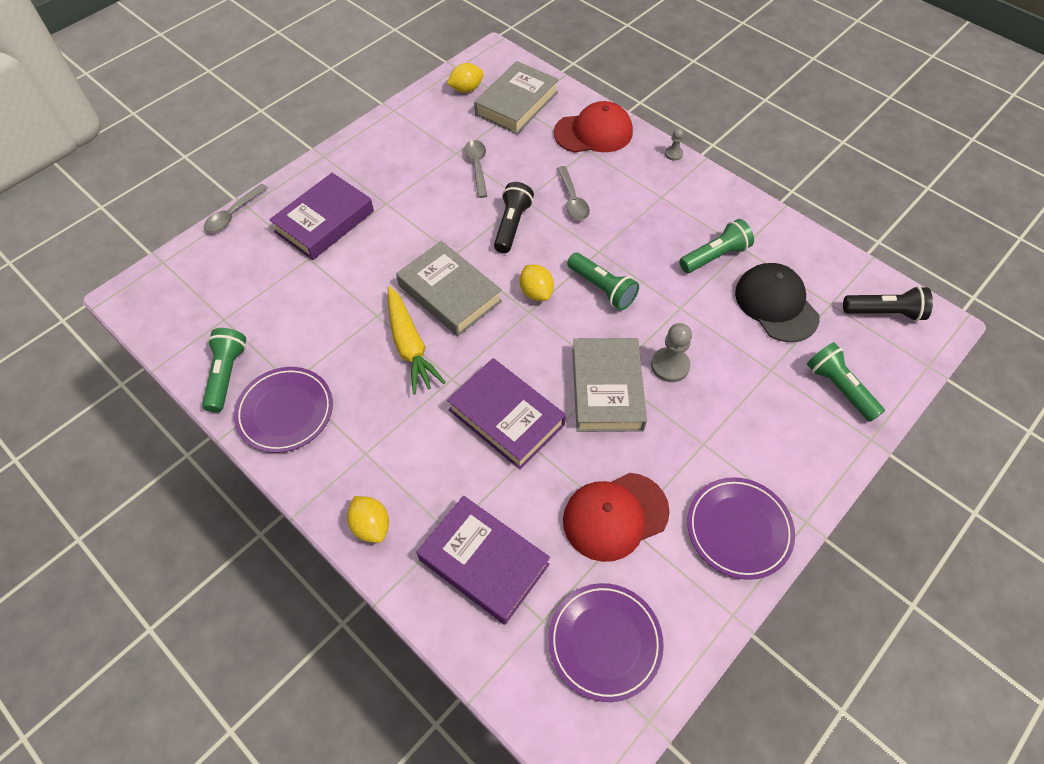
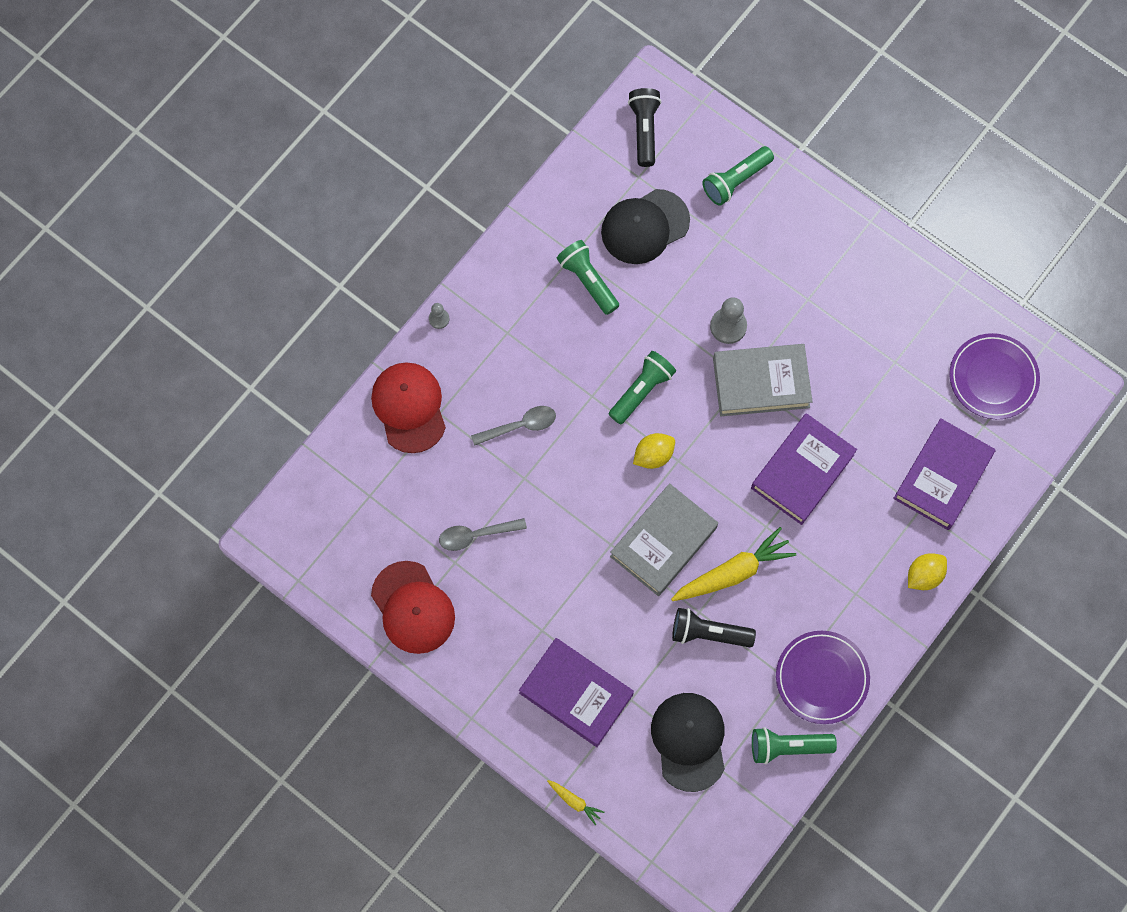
camera: 95 degrees left, 15 degrees up
grey spoon [204,184,268,232] -> yellow carrot [547,780,604,825]
yellow lemon [447,63,484,93] -> none
grey book [474,61,559,134] -> none
black flashlight [494,182,534,253] -> black flashlight moved to [672,608,756,647]
red cap [563,473,670,562] -> red cap moved to [371,561,455,654]
purple plate [687,477,795,580] -> none
none -> black cap [651,693,725,792]

